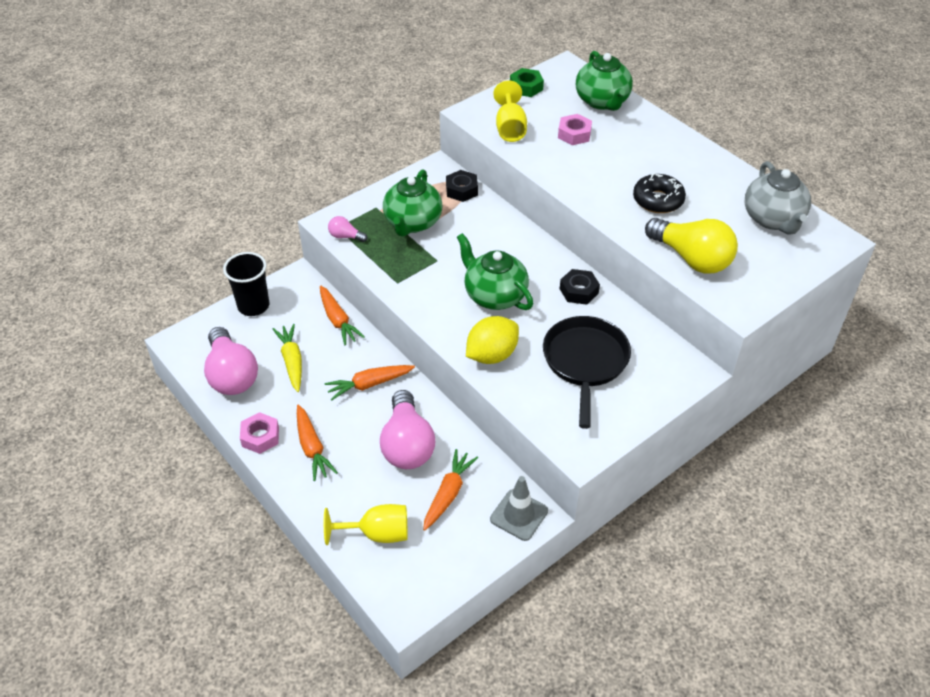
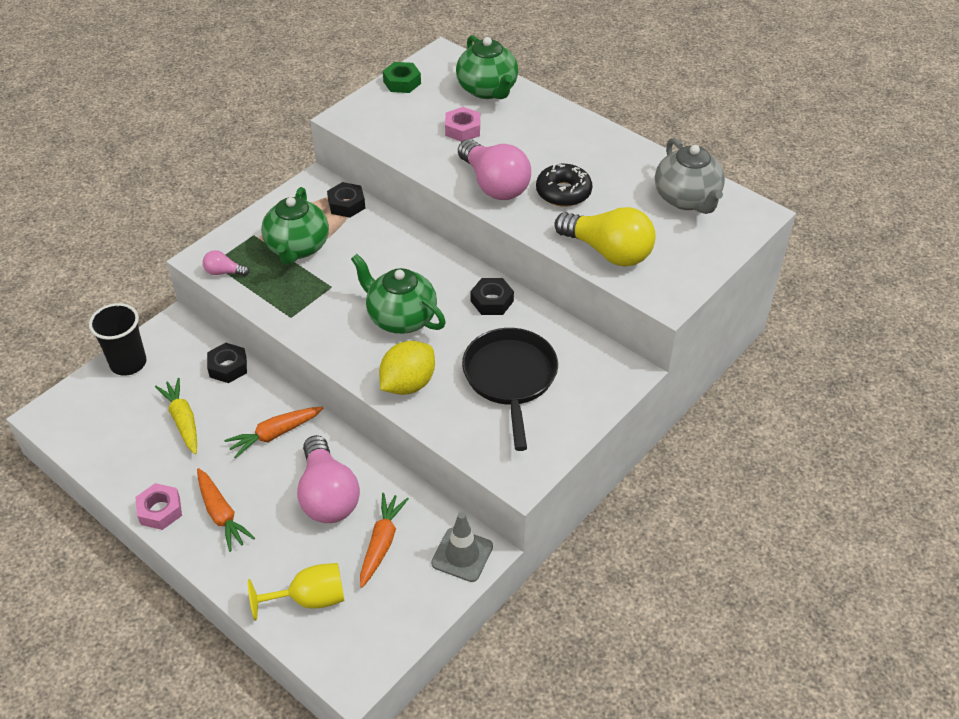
camera: 10 degrees left, 0 degrees up
pink light bulb [204,327,258,395] -> pink light bulb moved to [458,139,531,200]
orange carrot [320,286,365,345] -> black nut [207,343,247,383]
yellow goblet [493,80,527,142] -> none

